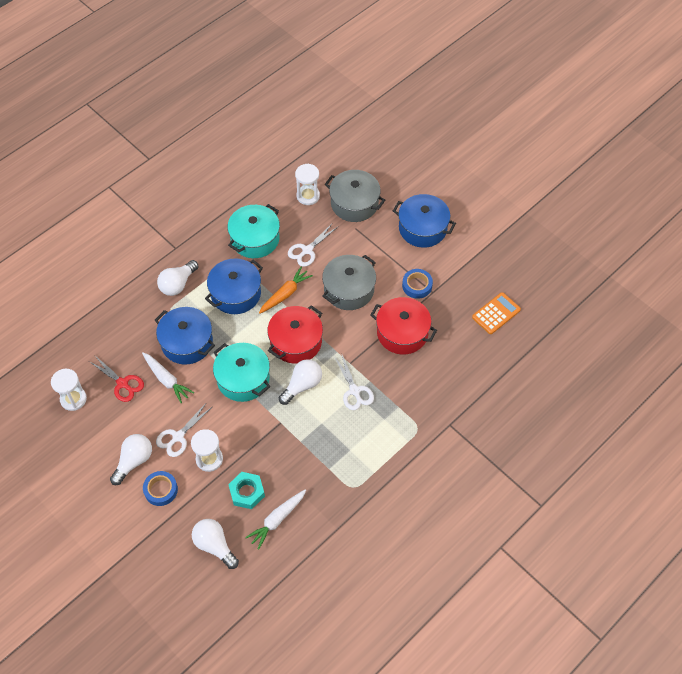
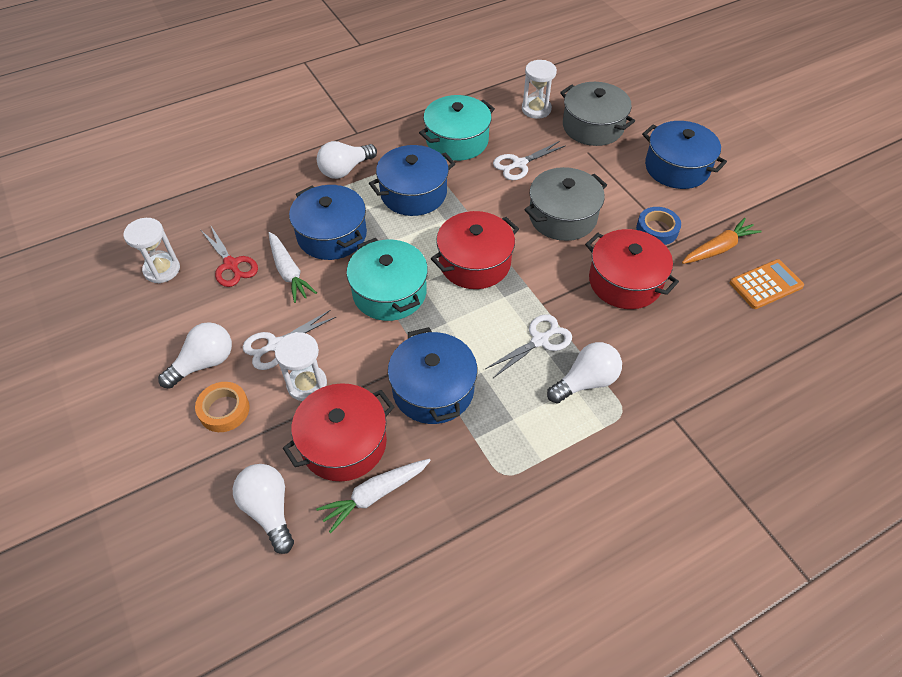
camera: 15 degrees right, 5 degrees down
blue tape [143,471,178,506] -> orange tape [195,382,250,432]
turquoise nut [228,472,265,509] -> red pot [283,383,394,482]
orange carrot [259,267,313,314] -> orange carrot moved to [682,218,762,264]
white light bulb [279,359,322,405] -> white light bulb moved to [547,342,622,404]
white scissors [334,355,374,410] -> white scissors turned 120 degrees counterclockwise [485,314,572,378]
none -> blue pot [388,327,478,424]

